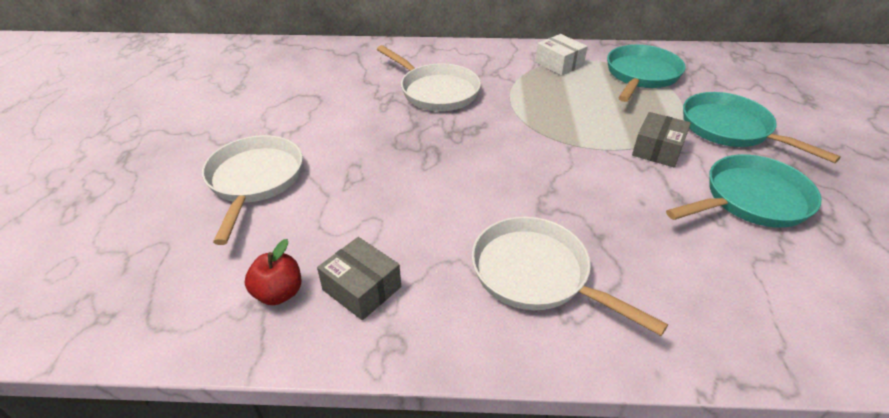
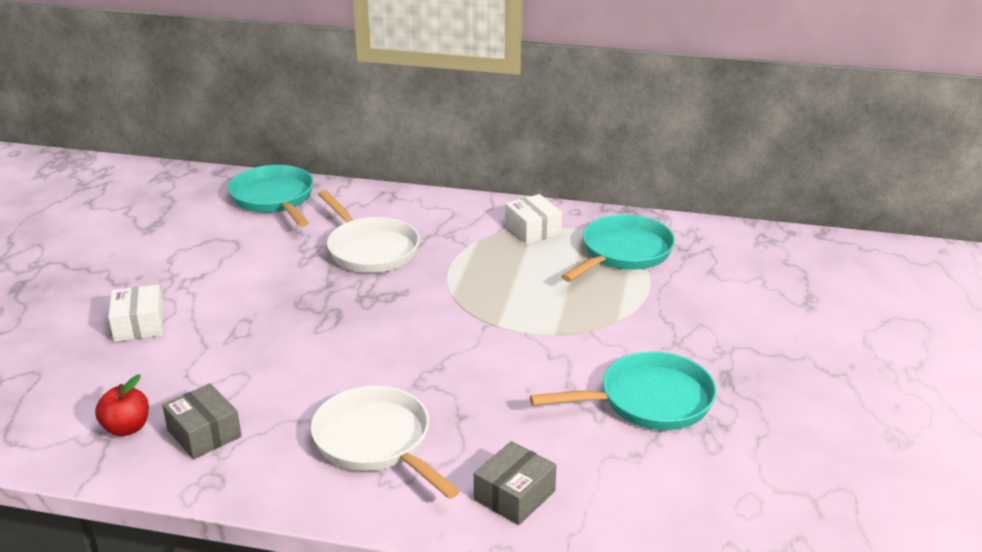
camera: 10 degrees right, 10 degrees down
white pan [202,135,303,245] -> white box [108,285,164,342]
grey box [632,112,691,167] -> grey box moved to [474,441,556,525]
turquoise pan [683,92,841,163] -> turquoise pan moved to [228,165,314,227]

